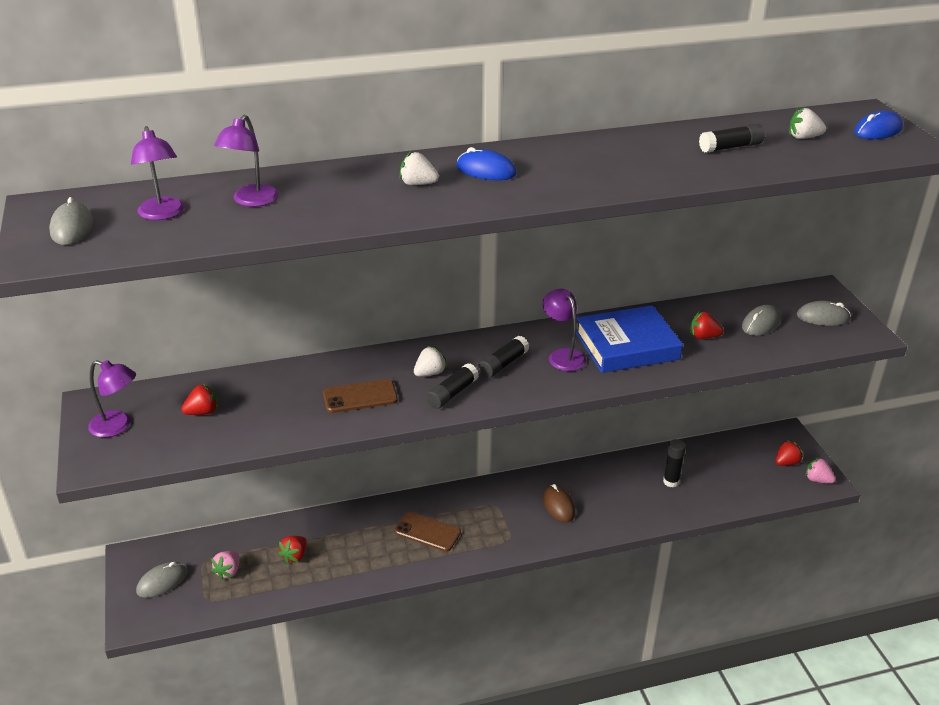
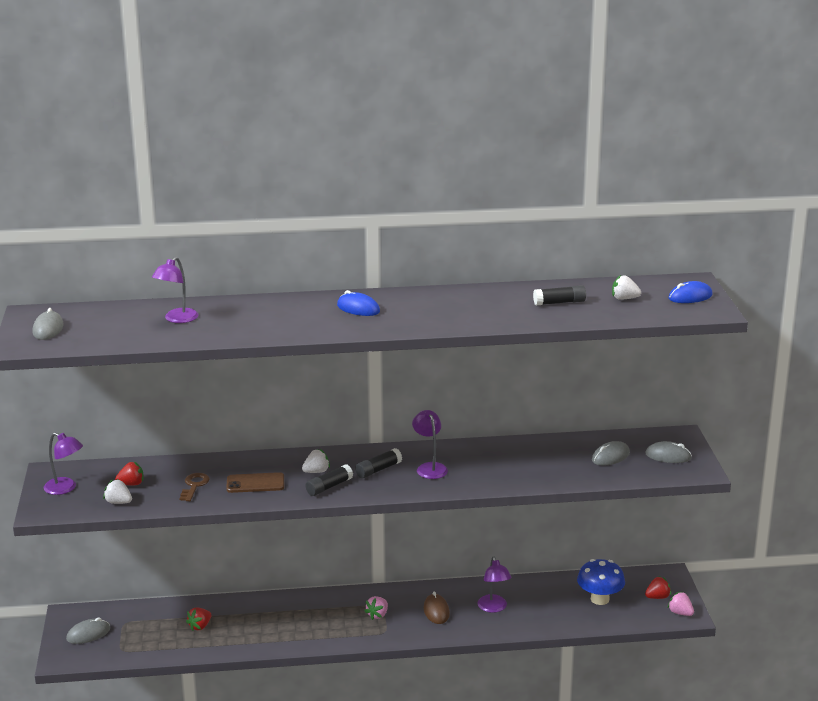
camera: 10 degrees right, 10 degrees down
purple lamp [131,126,185,220] -> purple lamp moved to [477,557,512,613]
pink strawberry [211,551,240,580] -> pink strawberry moved to [364,596,388,620]
brown phone [394,512,461,552] -> none
white strawberry [400,152,439,185] -> white strawberry moved to [103,479,132,504]
blue book [576,305,683,373] -> none
black glue stick [663,439,686,487] -> none
red strawberry [690,311,724,339] -> none
none -> brown key [179,473,210,501]
none -> blue mushroom [577,559,625,605]

